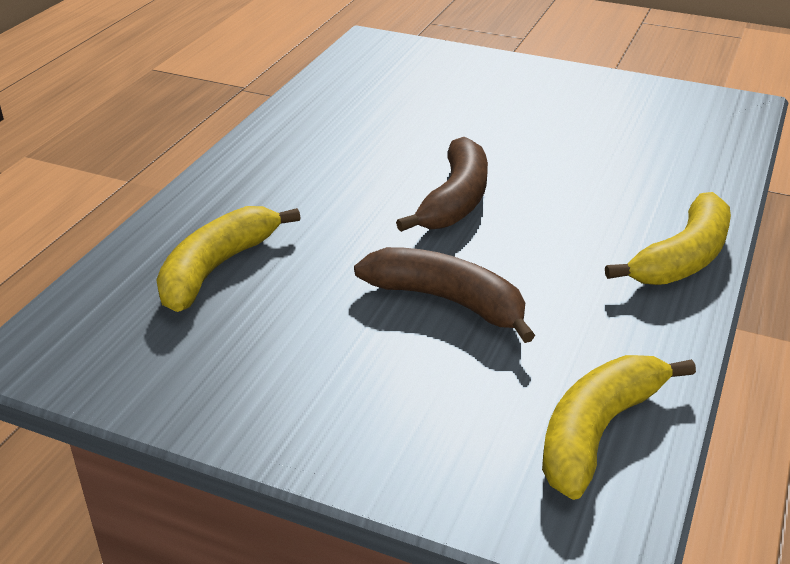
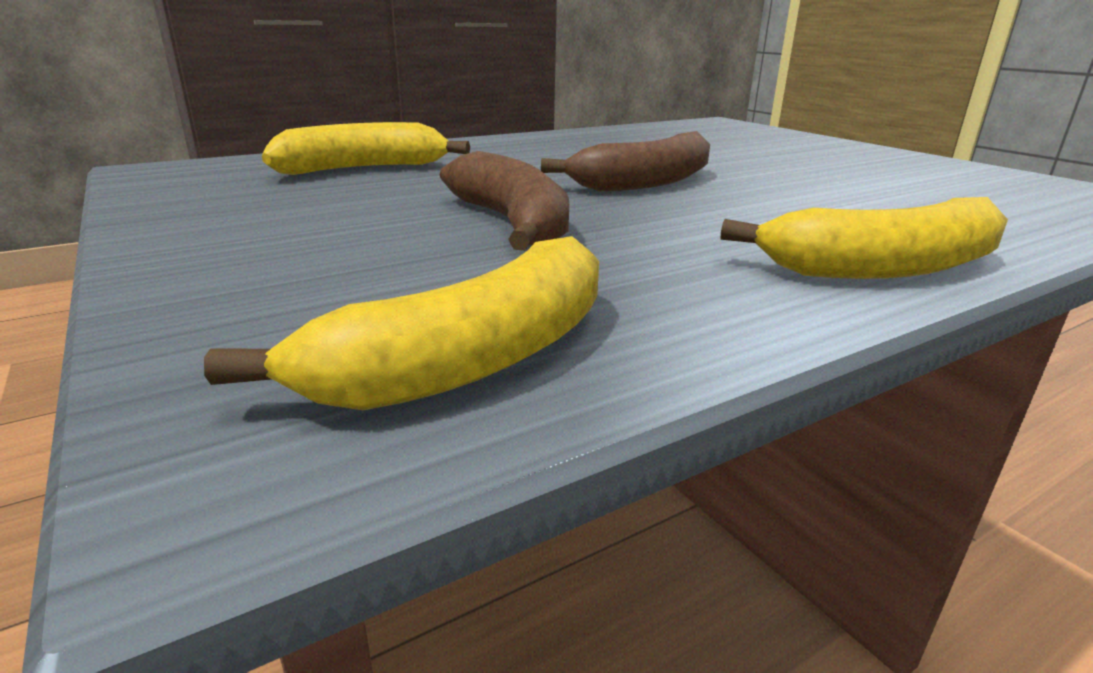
camera: 35 degrees right, 10 degrees down
yellow banana [542,355,696,500] -> yellow banana turned 150 degrees clockwise [204,236,599,410]

